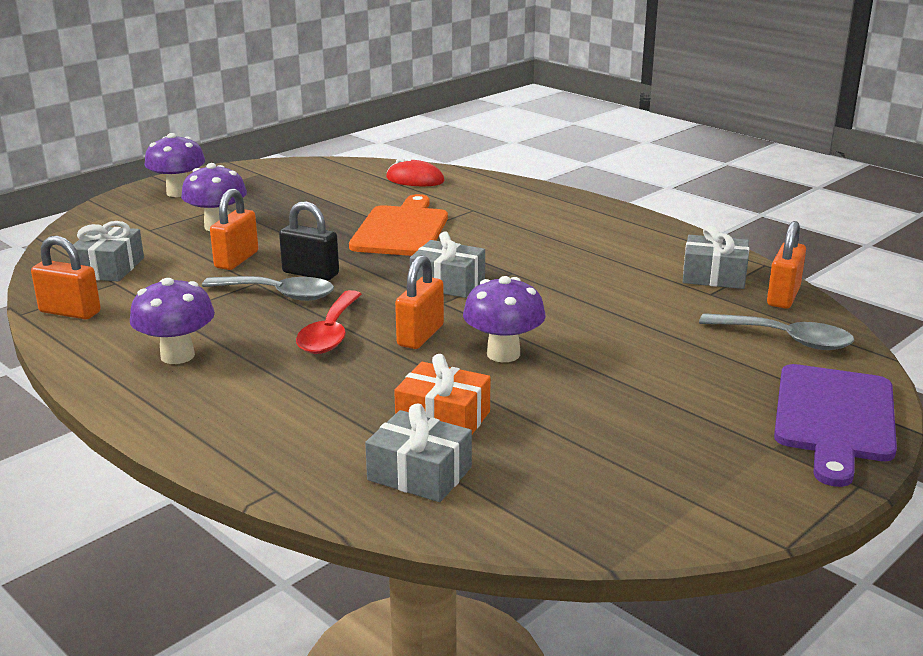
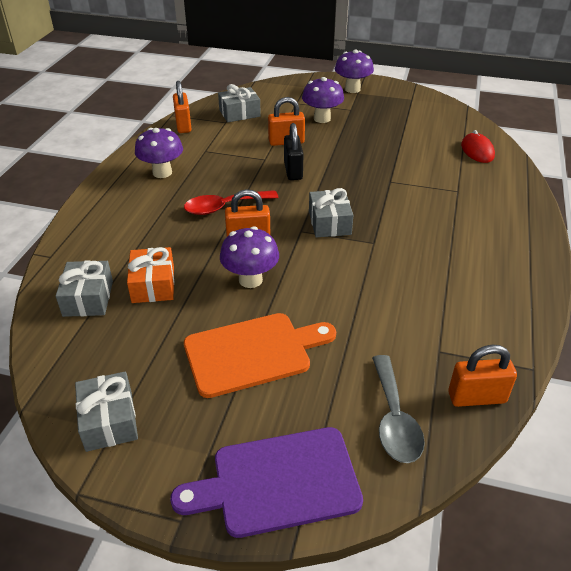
camera: 60 degrees right, 15 degrees up
grey spoon [202,276,334,301] -> none
orange cutting board [349,194,448,256] -> orange cutting board moved to [184,313,336,398]
grey gift [683,225,749,289] -> grey gift moved to [75,371,138,452]

